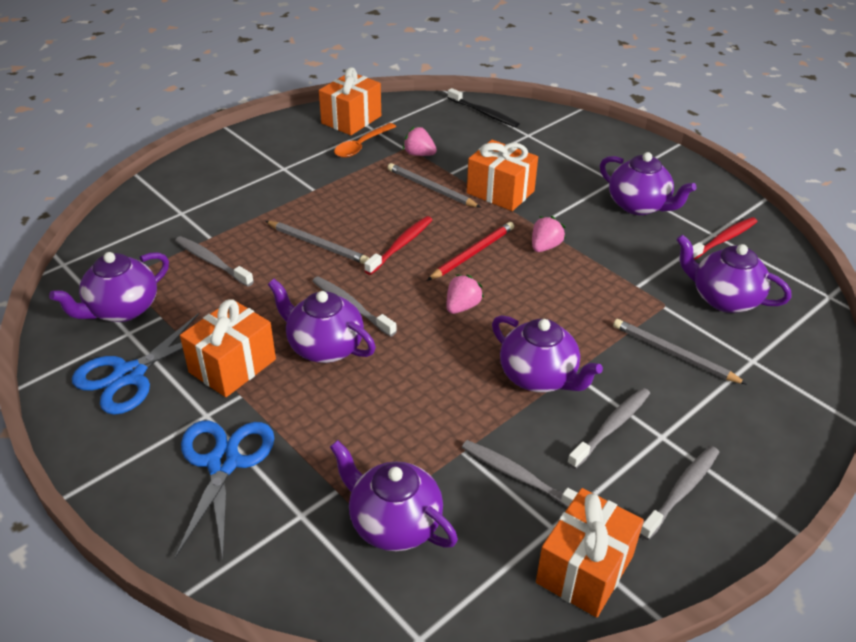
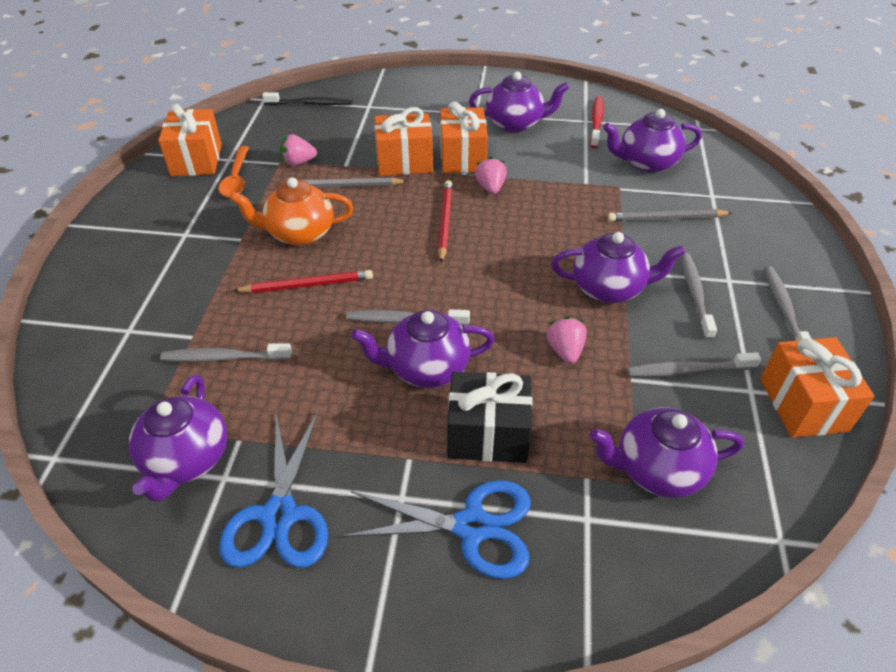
camera: 40 degrees left, 5 degrees up
blue scissors [175,421,274,559] -> blue scissors turned 135 degrees clockwise [342,480,531,579]
orange gift [180,299,276,397] -> orange gift moved to [440,101,488,173]
grey pencil [265,221,369,264] -> red pencil [232,270,373,293]
red toothbrush [364,216,432,275] -> none
pink strawberry [446,274,484,314] -> pink strawberry moved to [546,316,587,364]
none -> orange teapot [230,178,353,246]
none -> black gift [448,372,533,463]

